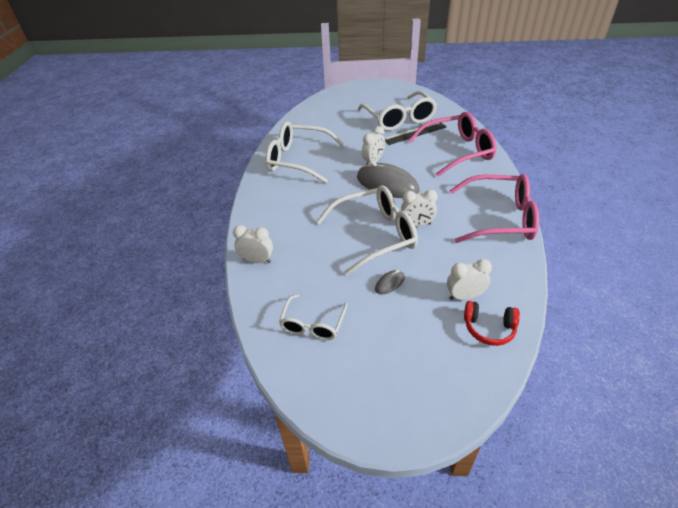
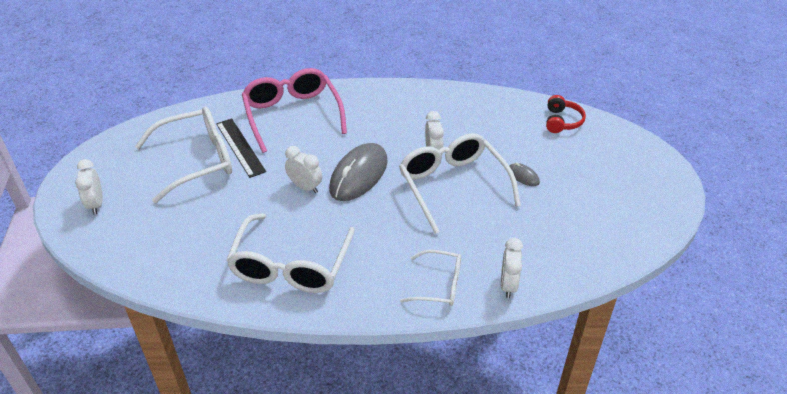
camera: 95 degrees left, 0 degrees up
white glasses [279,294,347,340] -> white glasses moved to [400,250,461,306]
white clock [447,259,492,300] -> white clock moved to [75,159,103,214]
pink glasses [450,174,539,243] -> none

